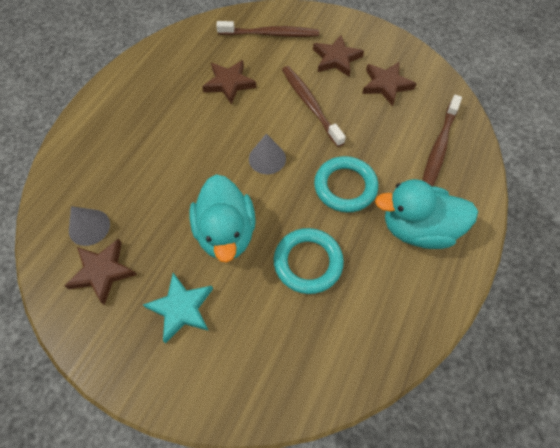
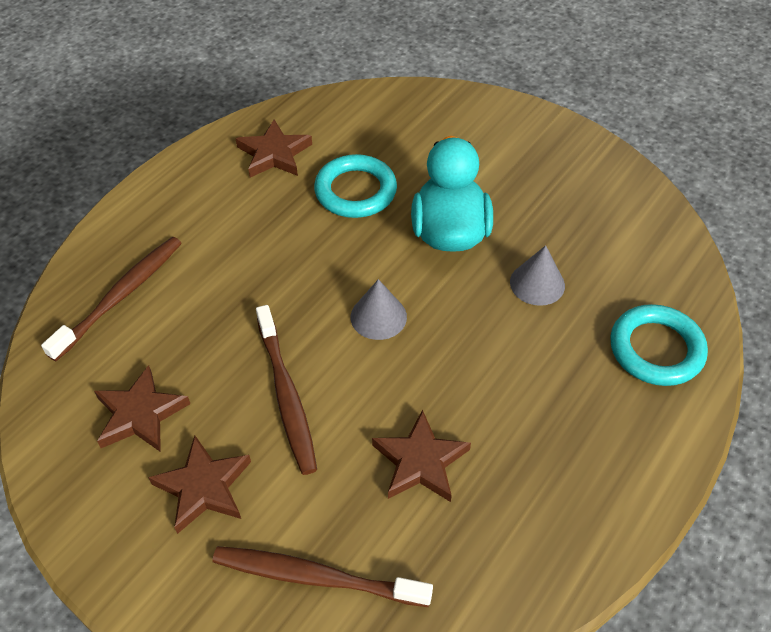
camera: 170 degrees left, 10 degrees down
brown star [65,239,137,305] -> brown star moved to [236,119,312,178]
grey cone [69,206,110,246] -> grey cone moved to [510,245,565,306]
turquoise star [143,273,213,344] -> none
turquoise ring [314,156,378,213] -> turquoise ring moved to [610,304,708,386]
turquoise duck [375,179,478,249] -> none

